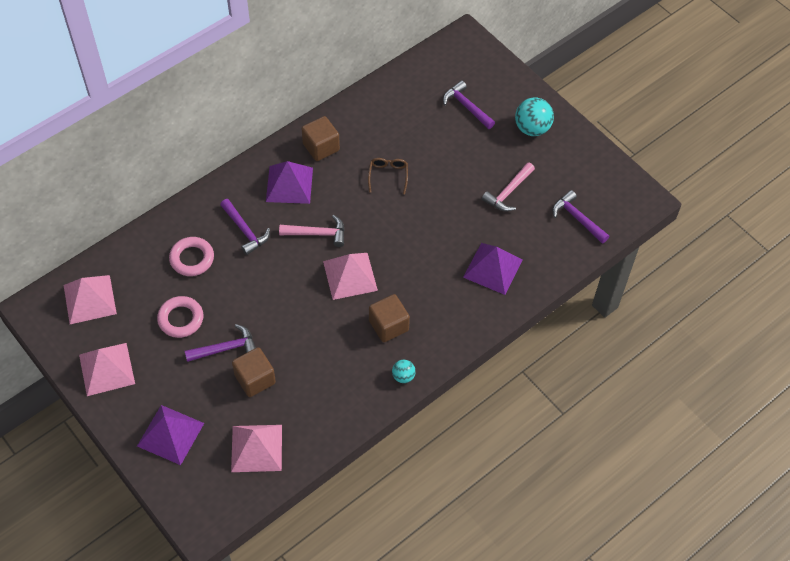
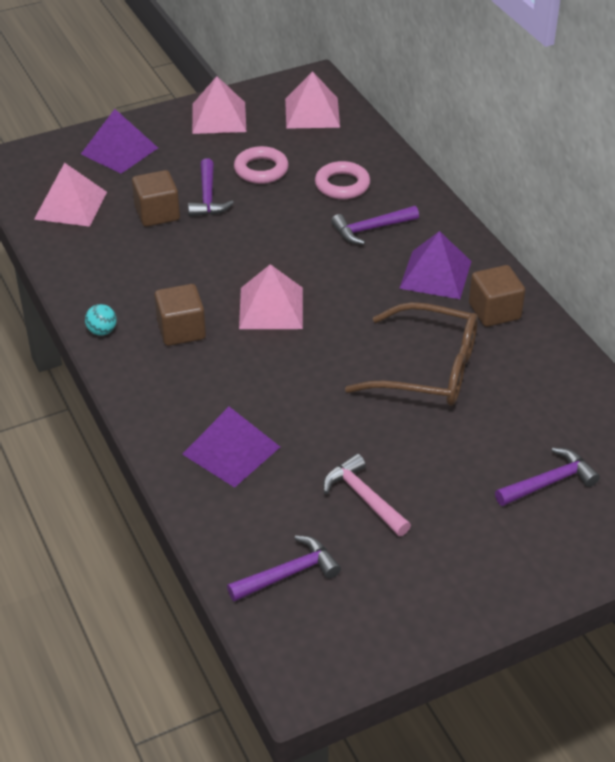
camera: 105 degrees right, 15 degrees down
pink hammer [279,215,345,247] -> none
brown glasses [368,158,408,194] -> brown glasses [345,302,478,406], size x2.13
turquoise ball [515,98,554,136] -> none

